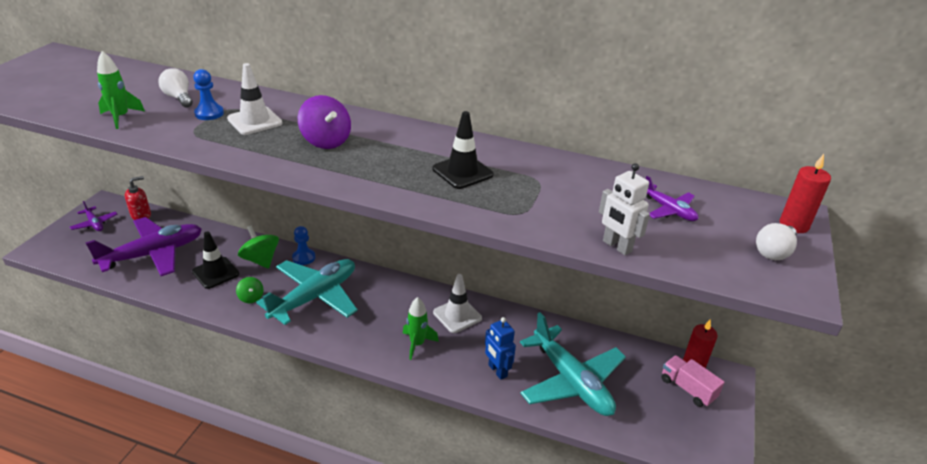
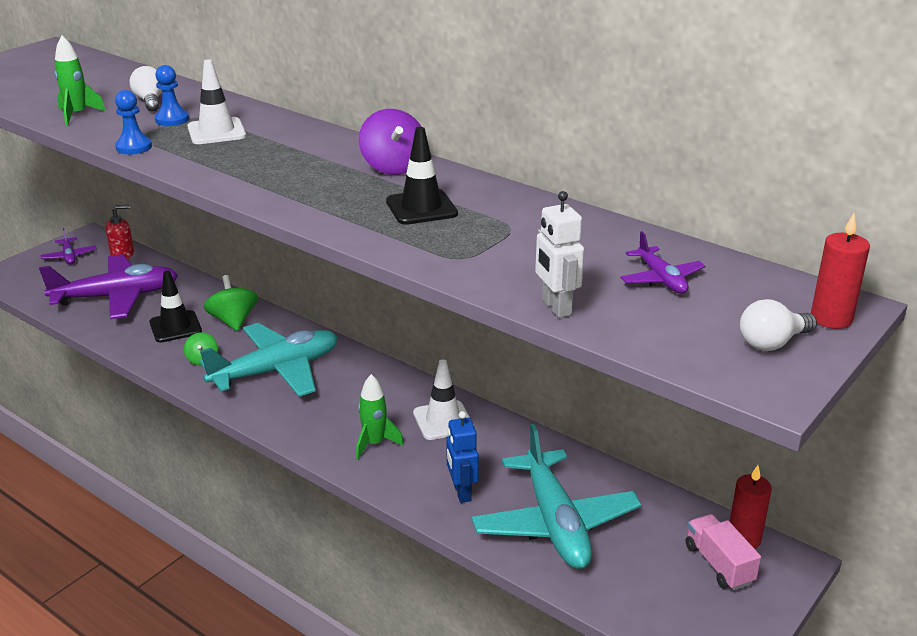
camera: 20 degrees right, 5 degrees down
blue pawn [292,226,315,265] -> blue pawn moved to [115,90,152,154]
purple spinning top [298,95,351,149] -> purple spinning top moved to [359,109,421,175]

